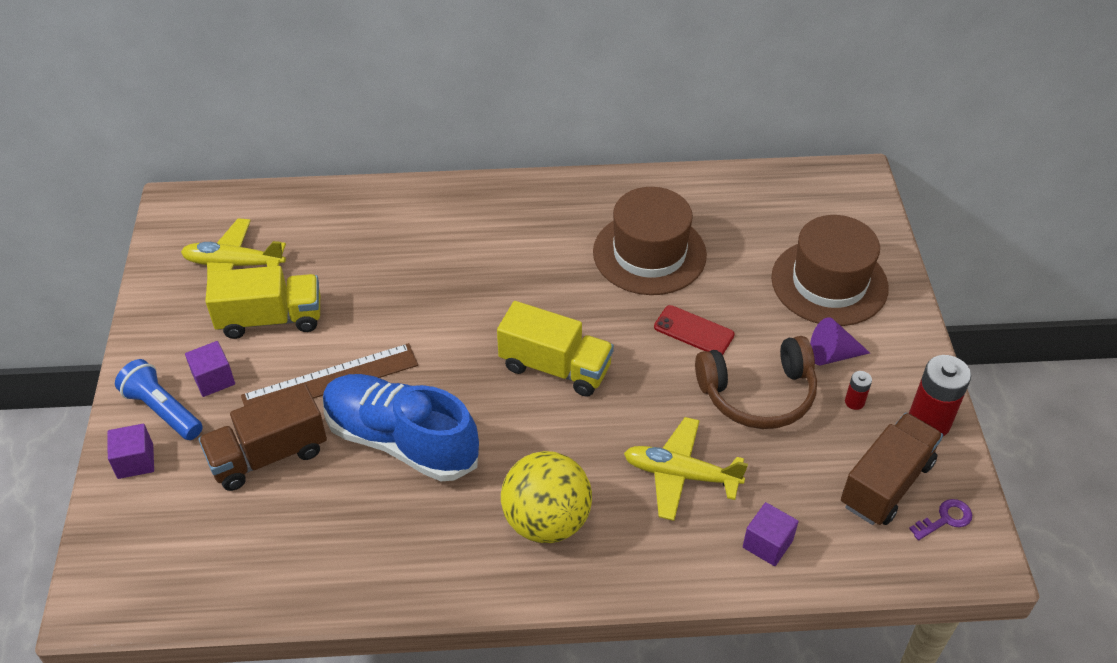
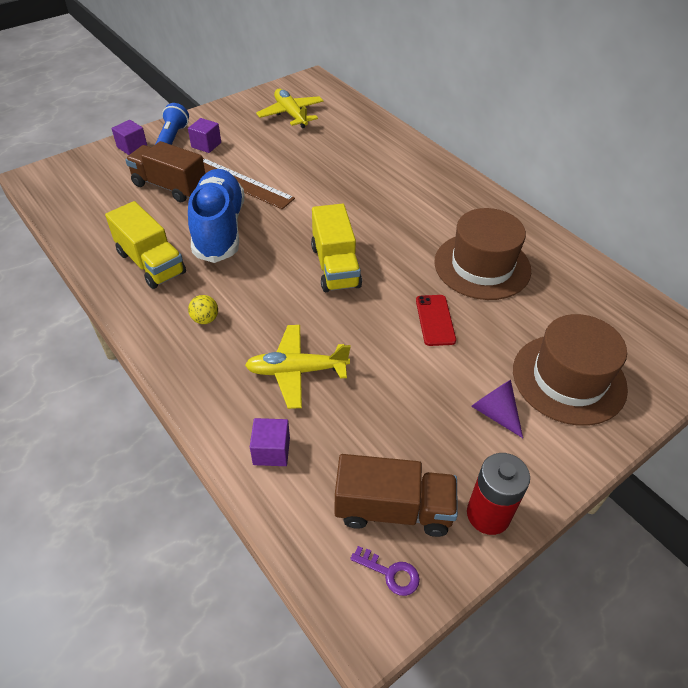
camera: 55 degrees right, 0 degrees up
yellow truck [205,266,320,339] -> yellow truck moved to [105,201,186,289]
yellow ball [501,451,592,543] -> yellow ball [188,295,218,324], size x0.42
yellow plane [624,417,748,521] -> yellow plane turned 75 degrees counterclockwise [245,325,350,409]
brown headphones [695,336,817,429] -> none
red battery [845,371,872,410] -> none

